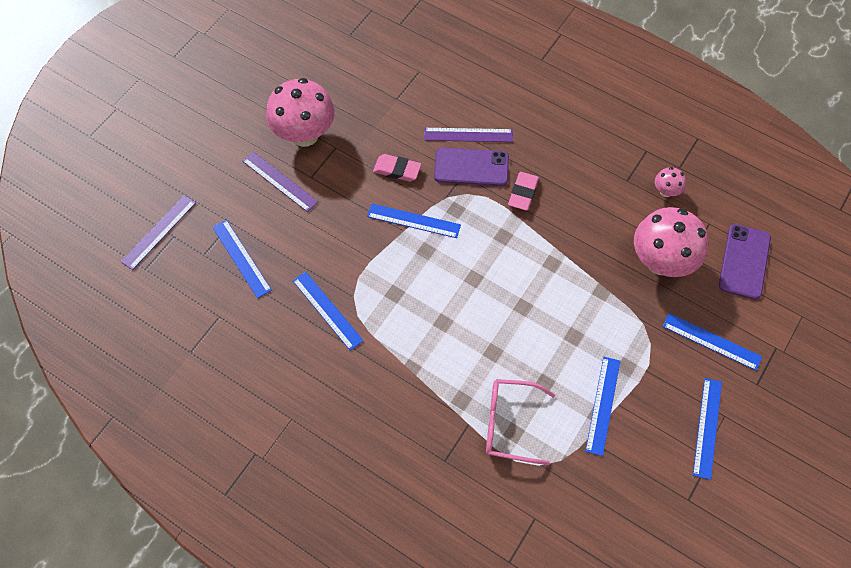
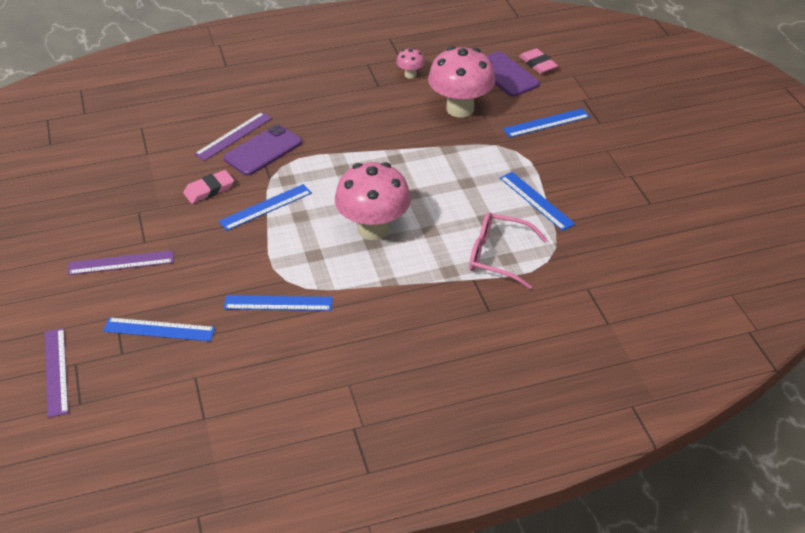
camera: 50 degrees left, 20 degrees down
pink mushroom [266,78,335,147] -> pink mushroom moved to [335,162,411,240]
pink glasses [486,379,555,465] -> pink glasses turned 60 degrees clockwise [469,212,547,289]
pink eraser [508,172,539,211] -> pink eraser moved to [519,48,558,74]
blue ruler [693,378,722,480] -> none

